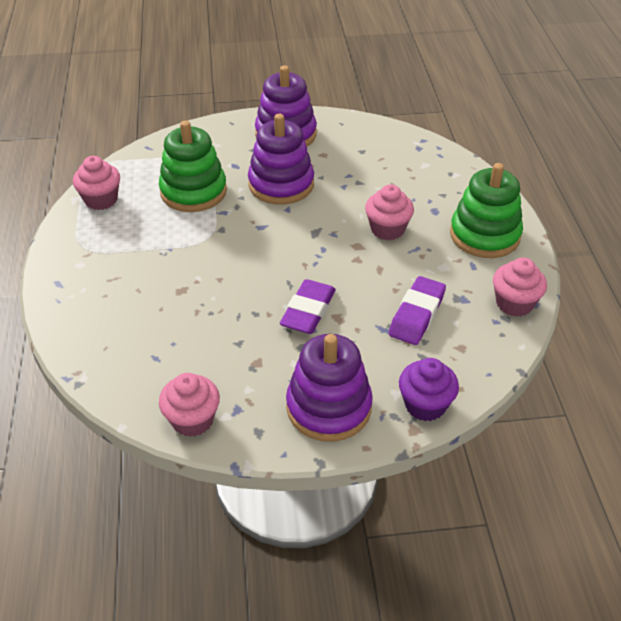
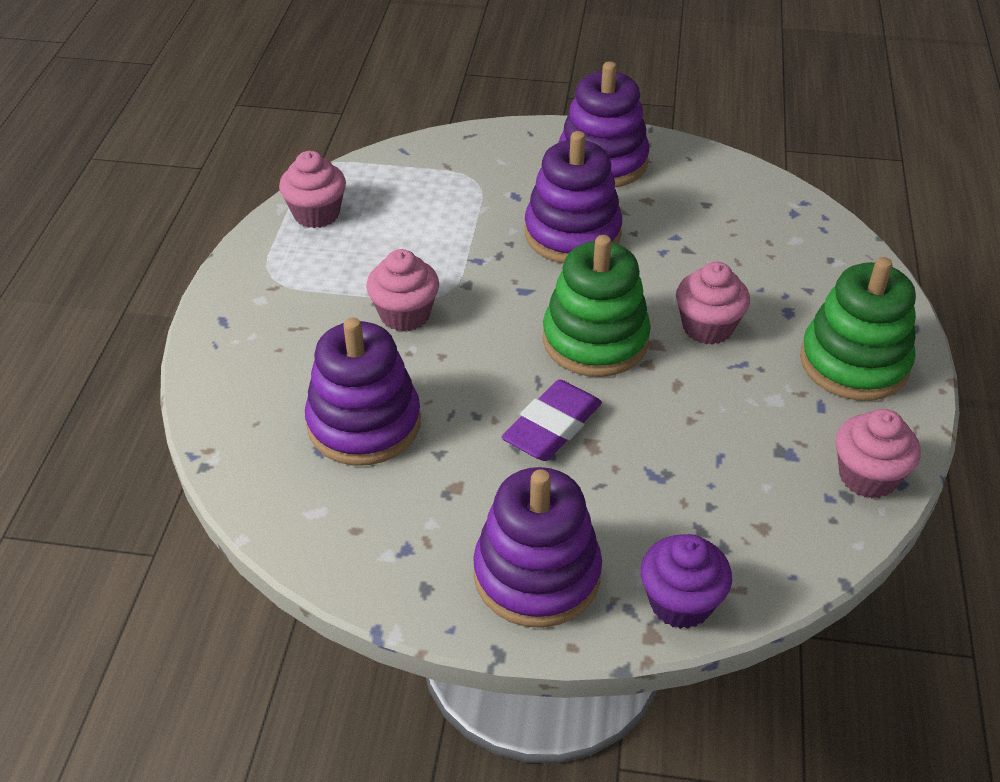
camera: 15 degrees right, 0 degrees up
green stacking toy [159,120,227,212] -> green stacking toy moved to [543,235,651,377]
pink cupcake [159,373,220,437] -> pink cupcake moved to [366,249,439,331]
purple eraser [389,276,446,345] -> none
none -> purple stacking toy [305,317,421,466]

